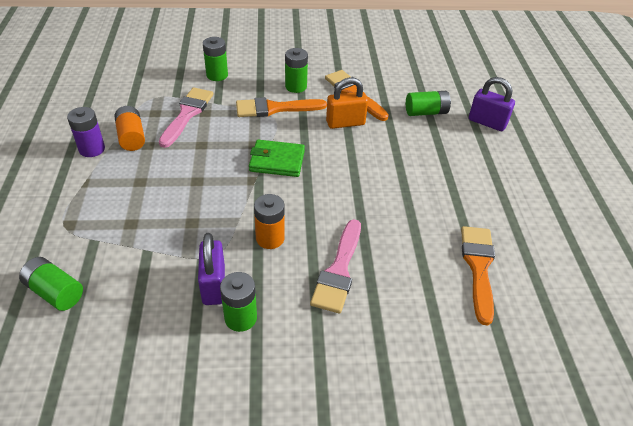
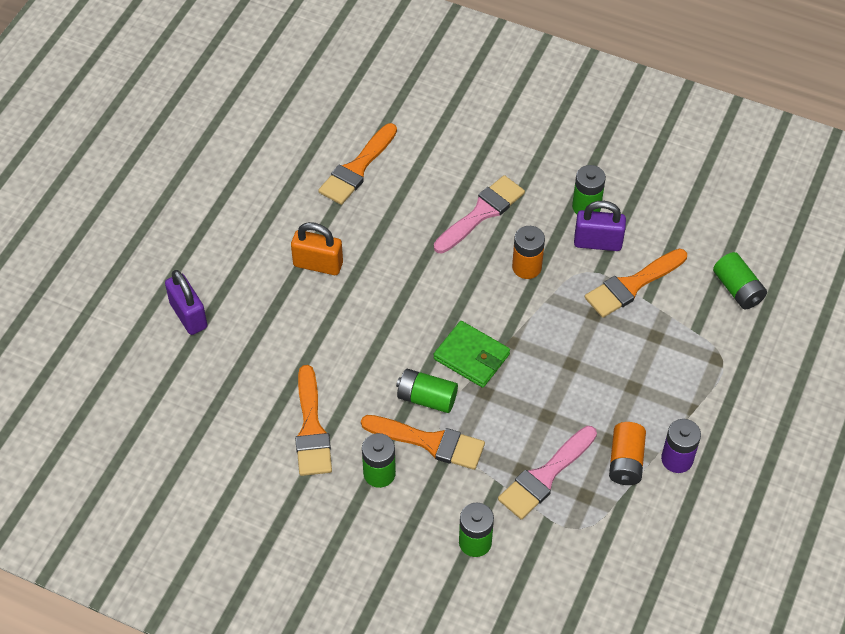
camera: 150 degrees left, 10 degrees up
purple padlock [198,233,225,305] -> purple padlock turned 75 degrees clockwise [574,201,626,251]
orange padlock [326,77,368,129] -> orange padlock moved to [291,222,343,275]
green battery [406,91,451,116] -> green battery moved to [396,369,458,413]
none -> orange brush [585,249,687,318]

